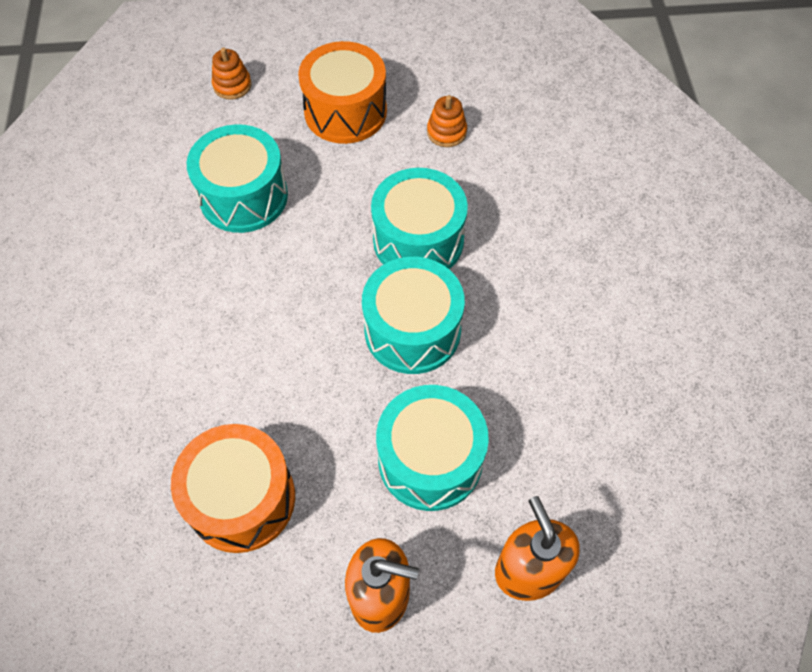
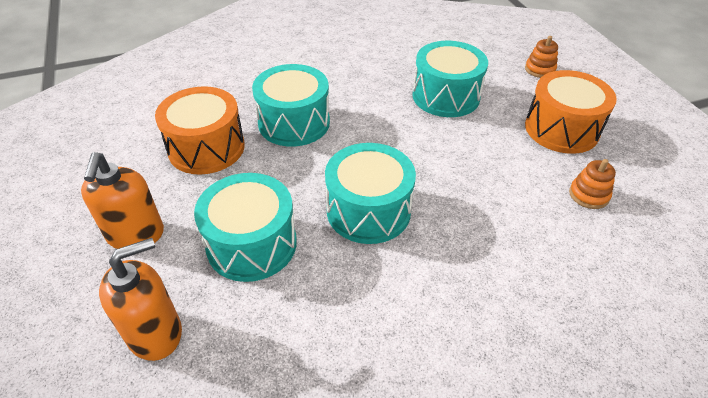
camera: 75 degrees right, 15 degrees down
turquoise drum [371,168,468,269] -> turquoise drum moved to [252,64,330,147]

